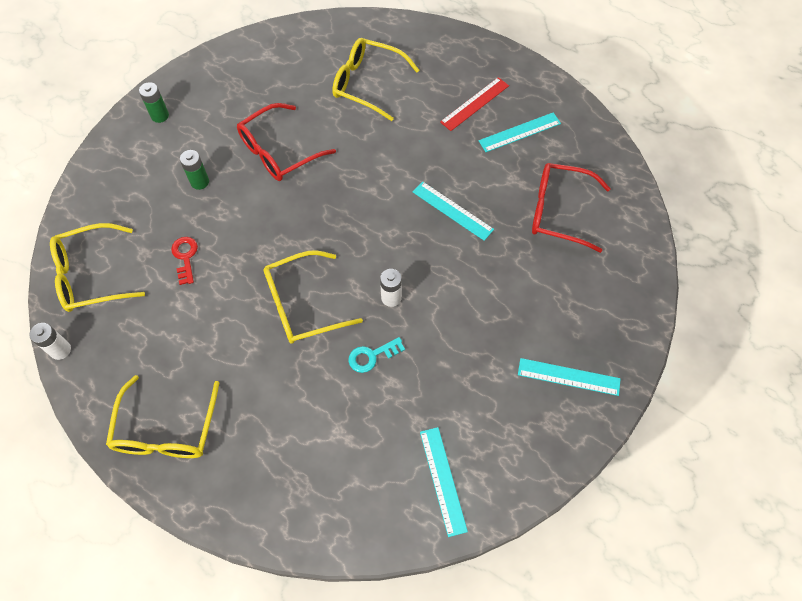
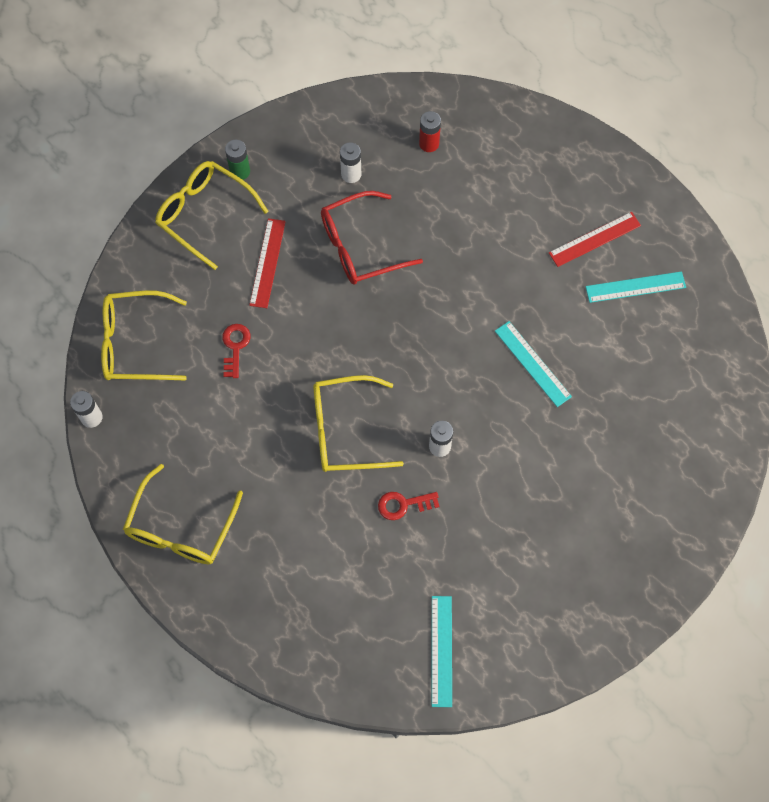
camera: 15 degrees right, 5 degrees up
green battery [180,150,209,190] -> red ruler [249,218,286,308]
yellow glasses [332,38,419,121] -> yellow glasses moved to [155,161,268,270]
turquoise key [348,337,405,373] -> red key [378,492,440,520]
turquoise ruler [518,358,621,396] -> none
red glasses [532,163,611,253] -> none
none -> white battery [340,142,361,183]
none -> red battery [419,111,441,152]

